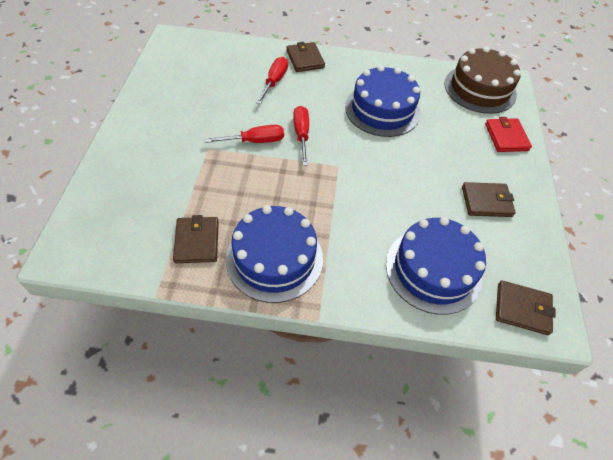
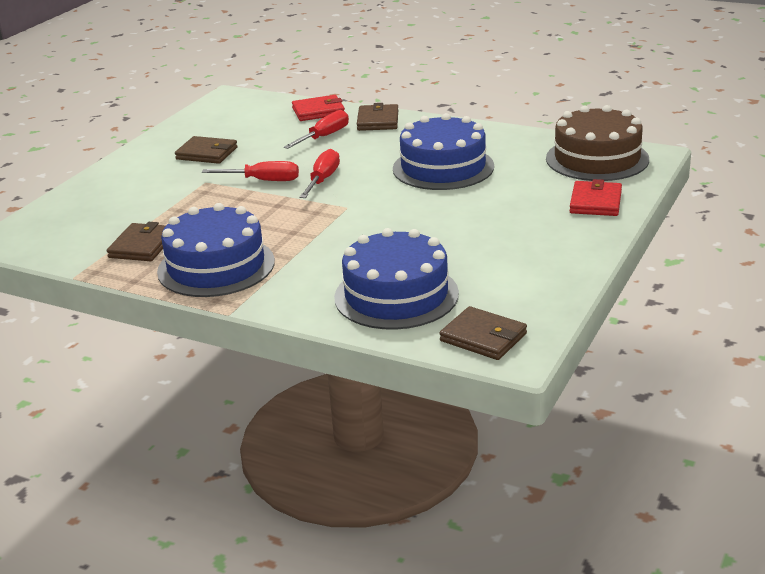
camera: 25 degrees right, 25 degrees down
brown wallet [462,182,516,217] -> brown wallet moved to [175,136,238,164]
none -> red wallet [292,95,345,121]

